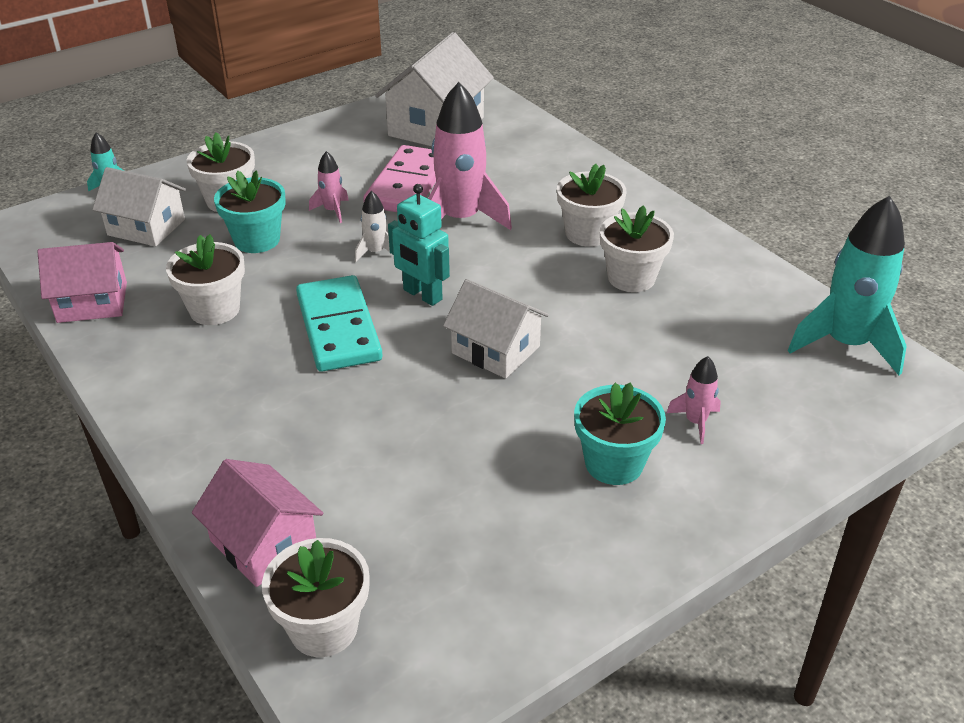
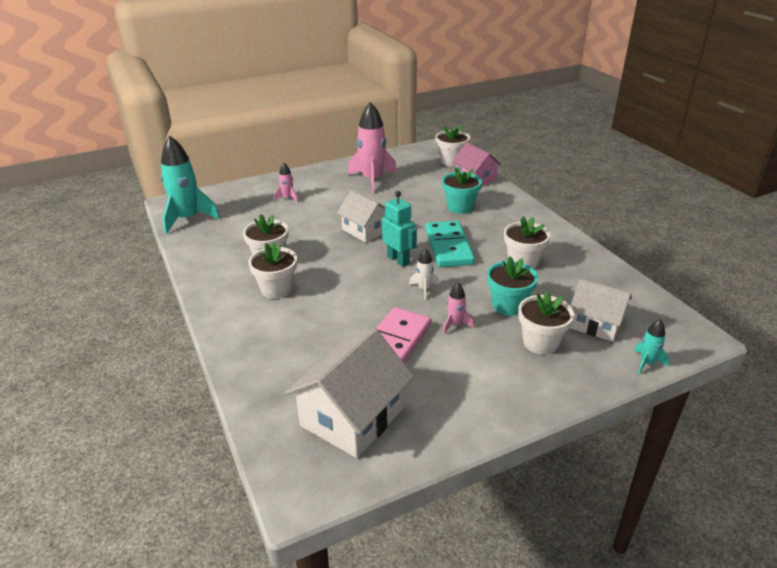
camera: 170 degrees left, 5 degrees down
pink house [37,242,127,323] -> none
pink rocket [428,82,512,230] -> pink rocket moved to [348,102,397,194]
turquoise flower pot [574,382,666,485] -> turquoise flower pot moved to [442,168,482,214]

